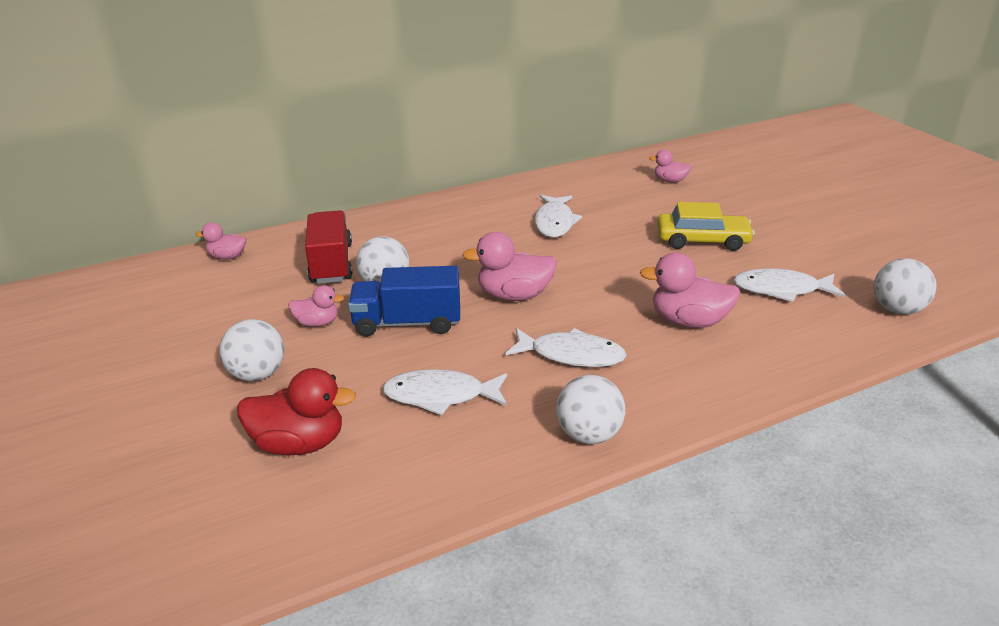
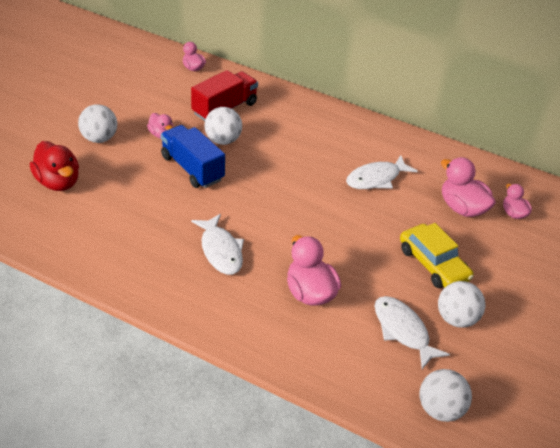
camera: 50 degrees right, 10 degrees up
white fish [382,369,507,415] -> none
pink duck [462,232,557,301] -> pink duck moved to [441,157,496,217]
white ball [556,375,625,444] -> white ball moved to [438,281,486,328]

